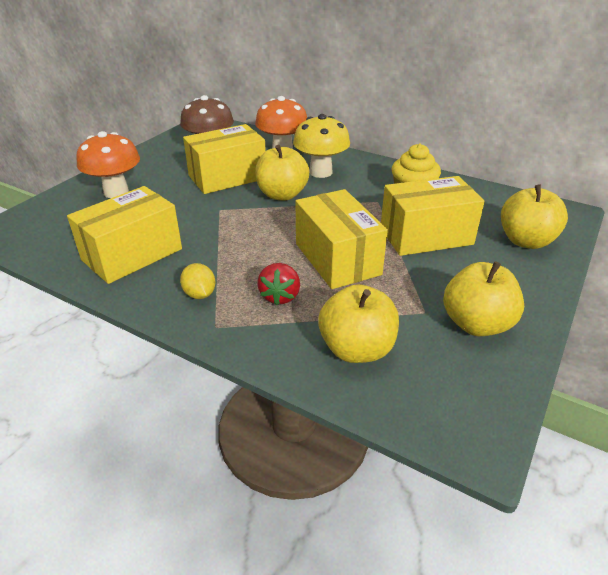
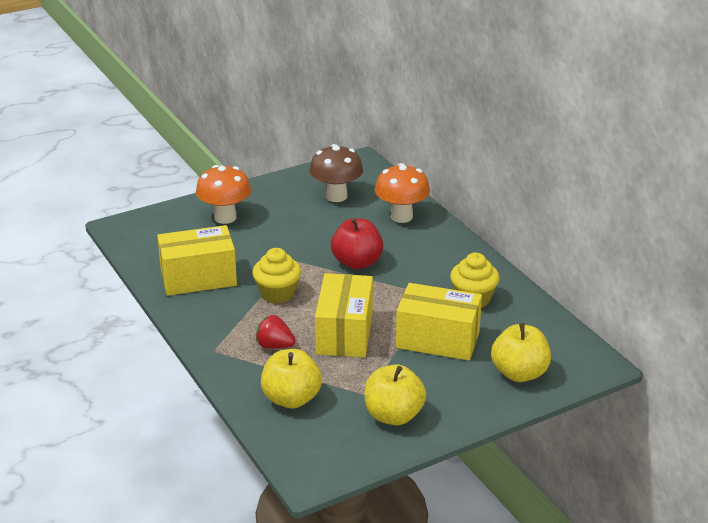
camera: 30 degrees right, 5 degrees down
yellow lemon [180,263,215,299] -> none
yellow box [183,124,266,194] -> none
yellow apple [255,145,310,201] -> red apple [331,218,383,269]
red strawberry [257,263,300,305] -> red strawberry turned 75 degrees clockwise [256,315,296,349]
yellow mushroom [293,114,350,178] -> none
none -> yellow cupcake [252,248,301,304]

